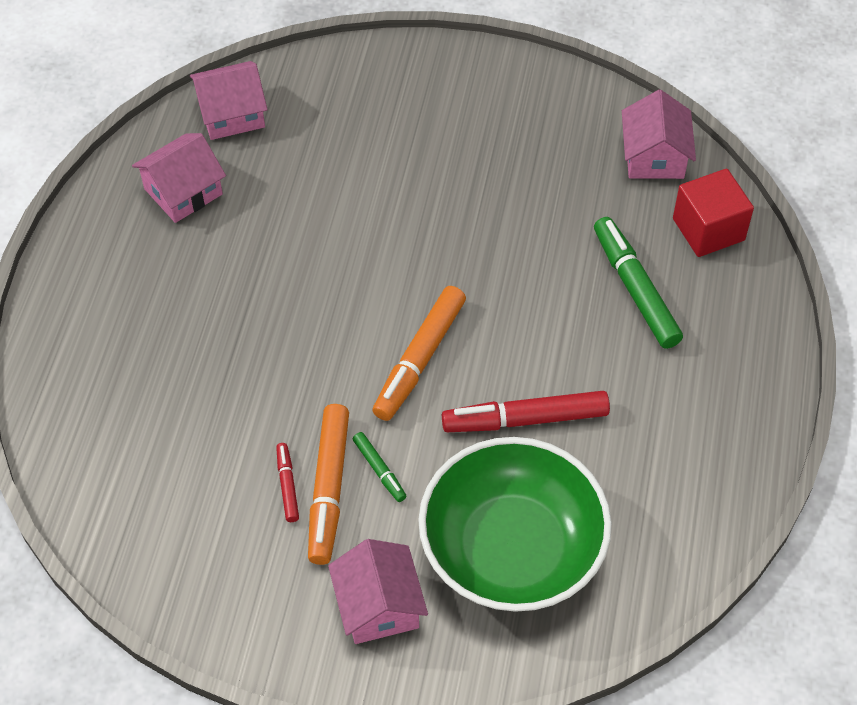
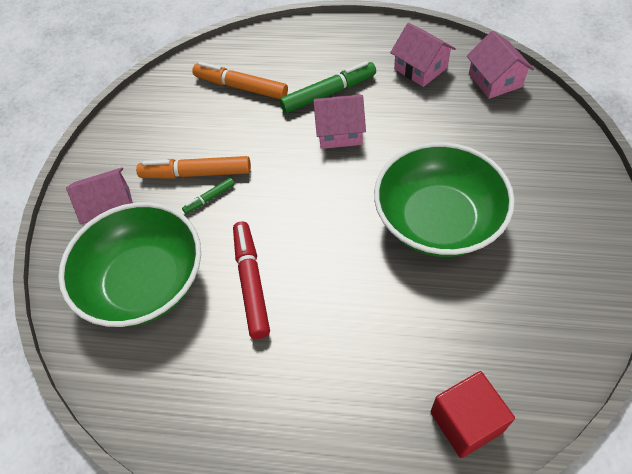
camera: 90 degrees right, 0 degrees up
red marker [276,443,299,522] -> none
orange marker [372,286,466,421] -> orange marker moved to [192,62,288,99]
green marker [594,217,683,349] -> green marker moved to [280,61,376,113]
pink house [622,90,696,179] -> pink house moved to [313,94,366,149]
none -> green bowl [374,142,515,257]

